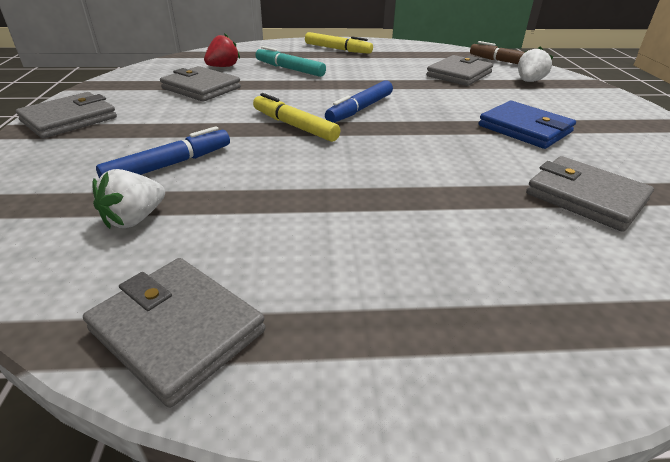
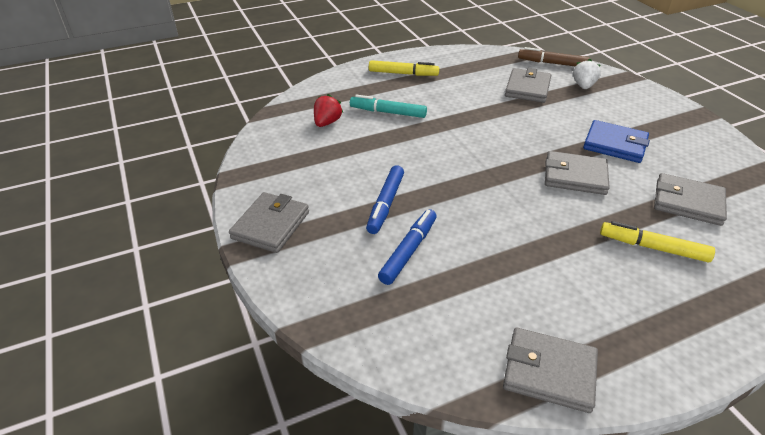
camera: 20 degrees left, 5 degrees up
white strawberry [92,169,165,229] -> none
grey wallet [160,66,241,102] -> grey wallet moved to [545,151,610,195]
yellow marker [253,93,340,142] -> yellow marker moved to [600,221,715,262]
blue marker [325,80,393,123] -> blue marker moved to [366,165,404,234]

